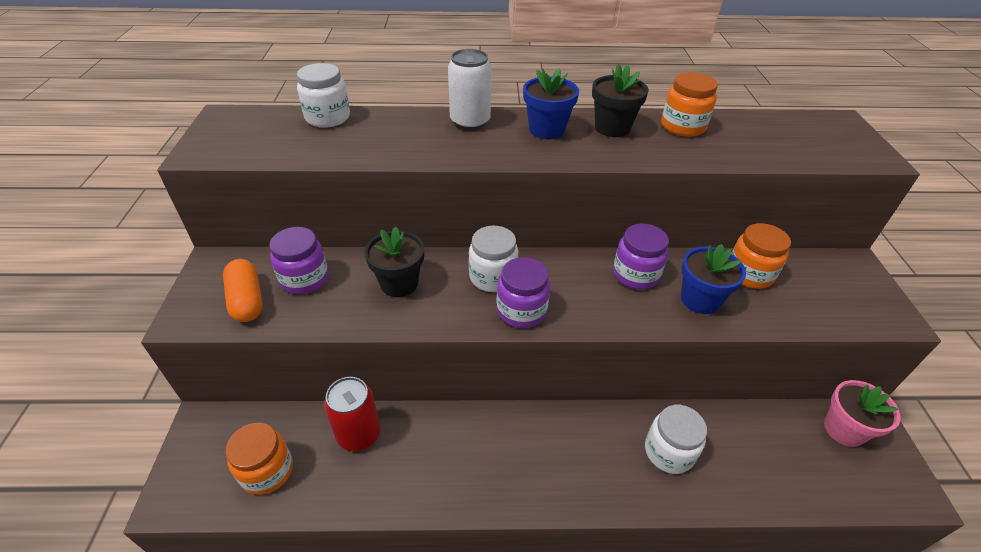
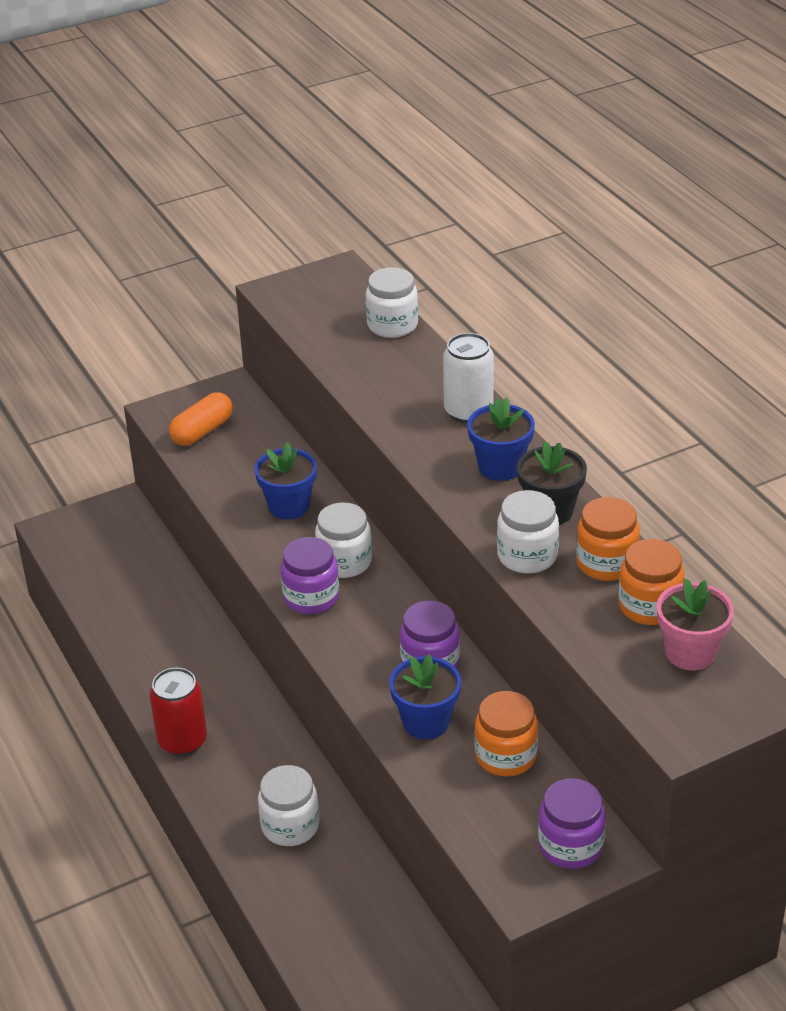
camera: 65 degrees right, 5 degrees down
orange jar [225,423,293,495] -> orange jar moved to [618,539,684,625]
purple jar [269,227,328,294] -> purple jar moved to [538,778,606,869]
red can [324,377,380,451] -> red can moved to [150,668,207,756]
black flower pot [364,227,424,297] -> blue flower pot [255,442,317,520]
pink flower pot [824,380,901,447] -> pink flower pot moved to [657,579,734,671]
none -> white jar [497,490,559,573]

